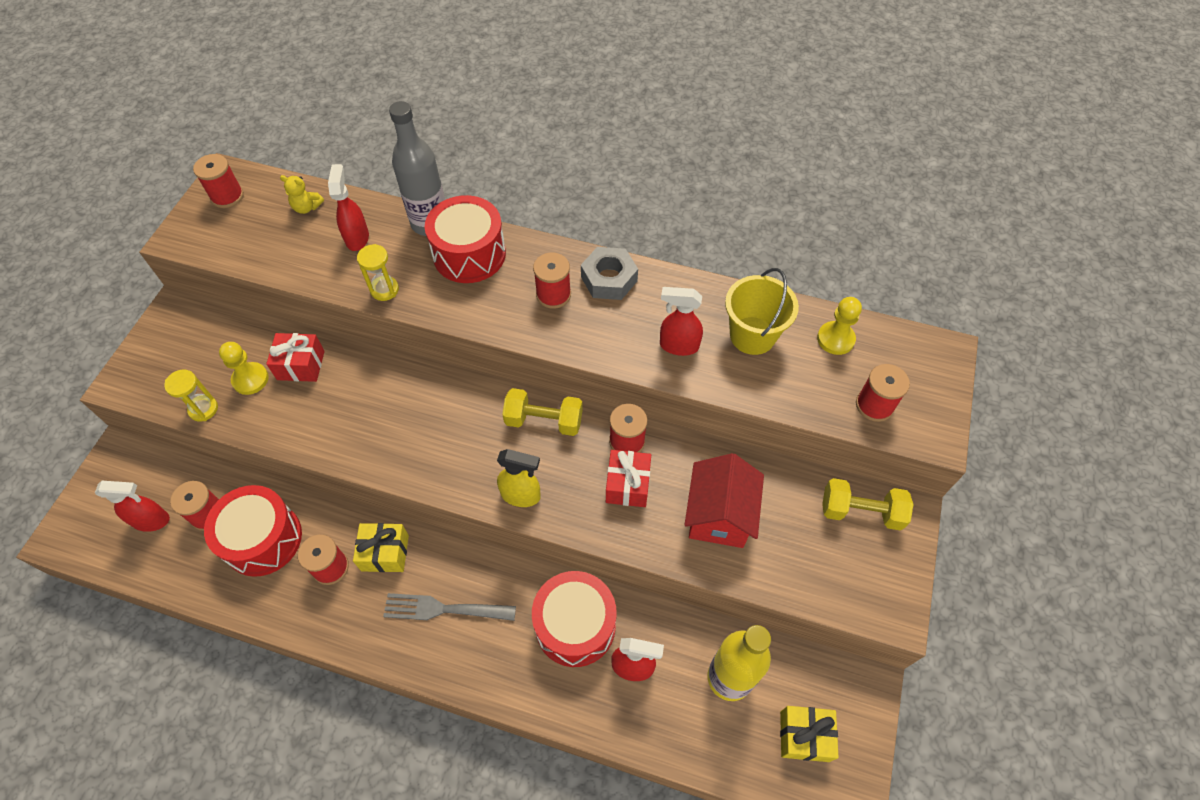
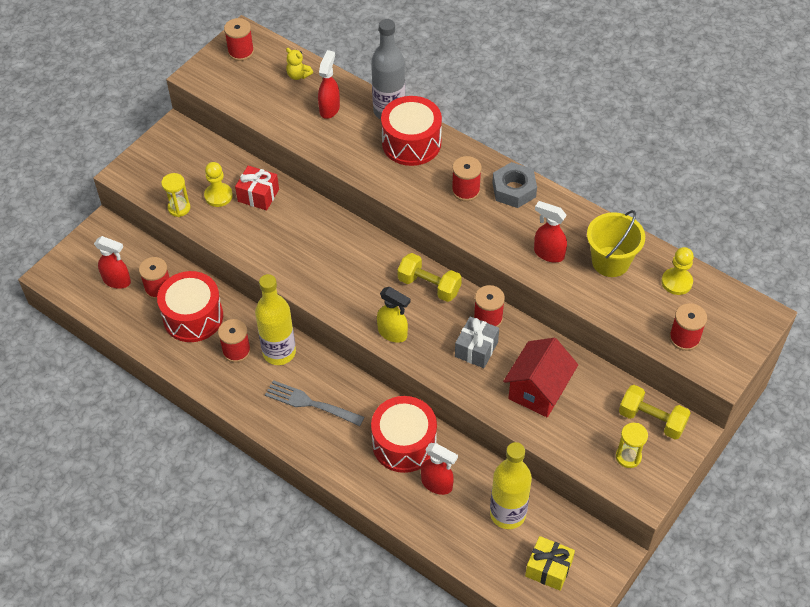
camera: 20 degrees right, 5 degrees down
yellow gift [353,523,409,572] -> yellow bottle [255,274,296,365]
yellow hourglass [357,244,399,301] -> yellow hourglass moved to [616,423,648,468]
red gift [606,450,651,507] -> grey gift [455,316,499,368]

